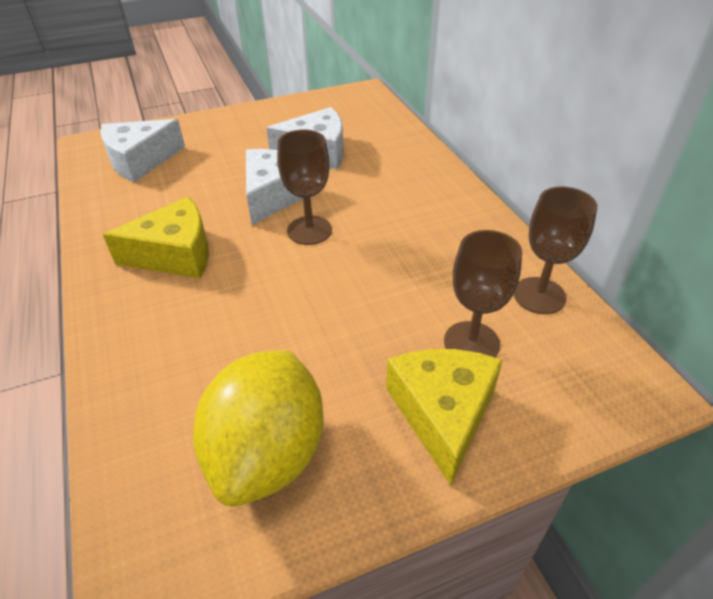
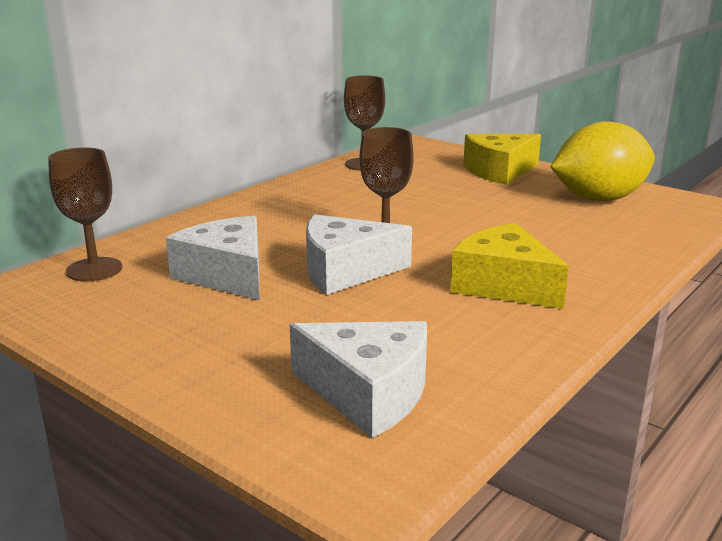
camera: 120 degrees left, 20 degrees down
brown goblet [444,230,522,357] -> brown goblet moved to [48,147,122,282]

